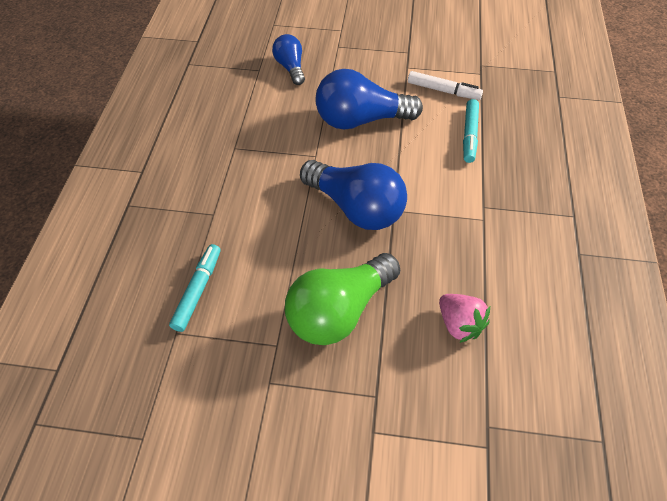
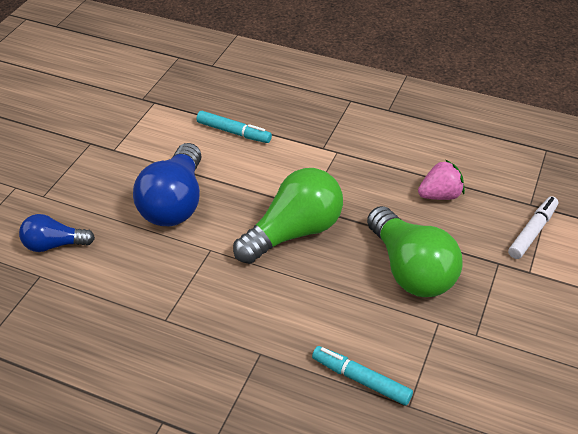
camera: 75 degrees left, 10 degrees down
blue light bulb [300,160,407,230] -> green light bulb [233,168,343,264]
white marker [408,71,483,100] -> white marker moved to [508,196,558,259]

